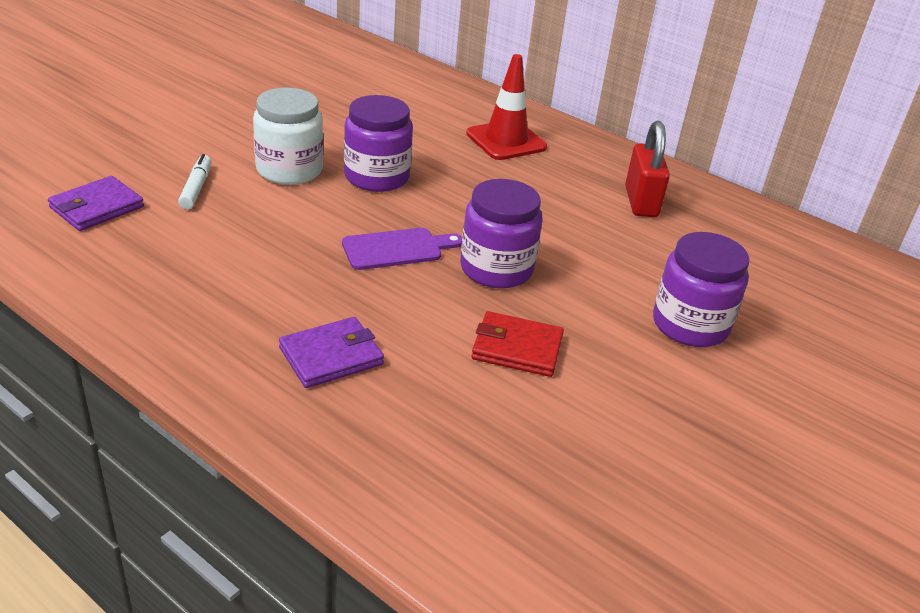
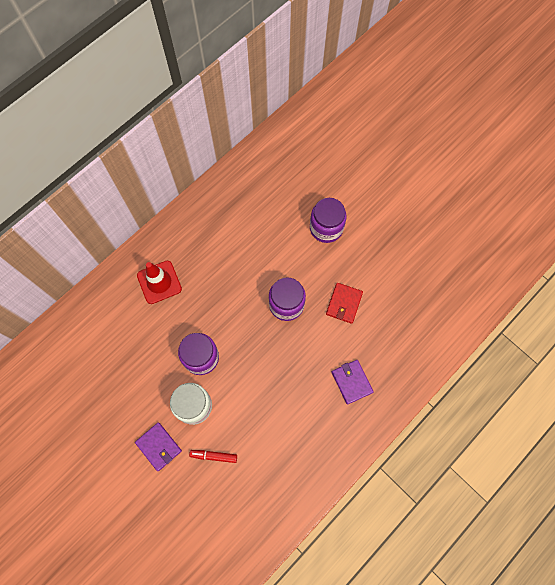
camera: 80 degrees left, 35 degrees up
purple wallet [48,176,144,231] -> purple wallet moved to [135,422,182,471]
white marker [178,154,211,209] -> red marker [189,450,237,463]
purple cutting board [342,228,462,270] -> none
red padlock [625,121,670,217] -> none

